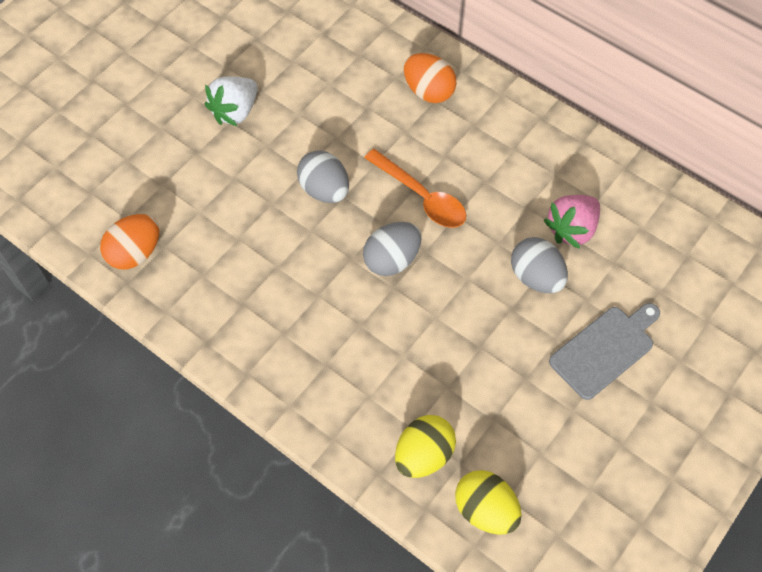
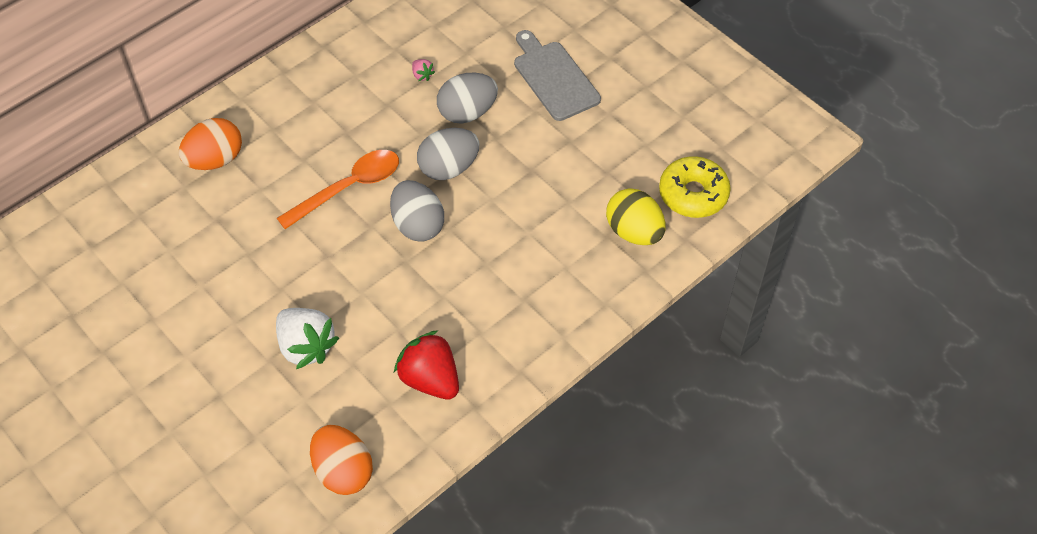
camera: 80 degrees left, 5 degrees down
white strawberry [205,77,258,126] -> white strawberry moved to [276,308,339,369]
grey egg [297,150,349,203] -> grey egg moved to [417,128,480,180]
yellow egg [455,470,522,535] -> yellow donut [659,156,731,218]
pink strawberry [544,195,600,249] -> pink strawberry [412,59,435,81], size x0.43
none -> red strawberry [394,330,459,399]

